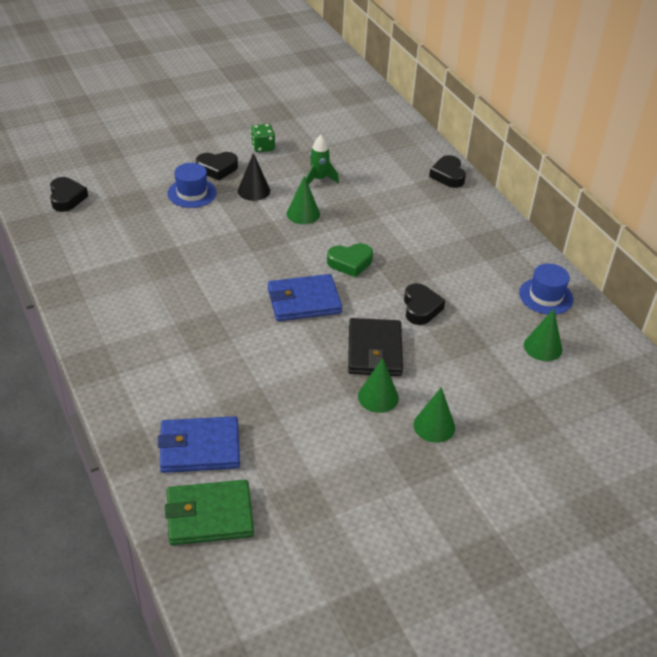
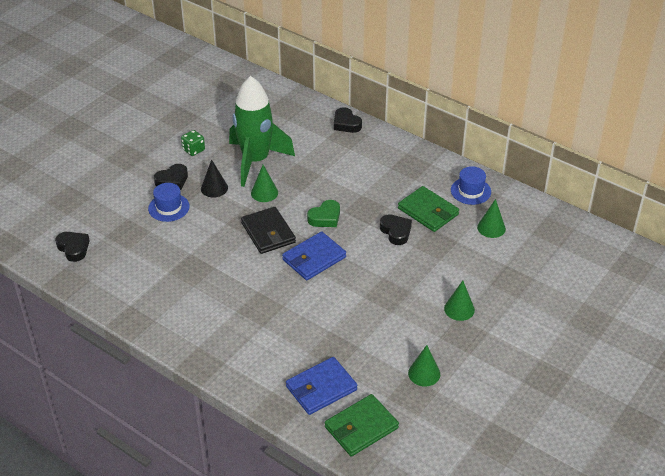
camera: 25 degrees left, 0 degrees up
green rocket [306,135,339,185] -> green rocket [229,76,295,187], size x2.39
black wallet [348,318,403,376] -> black wallet moved to [241,207,296,254]
green cone [358,358,399,413] -> green cone moved to [408,345,440,387]
none -> green wallet [398,186,459,232]

